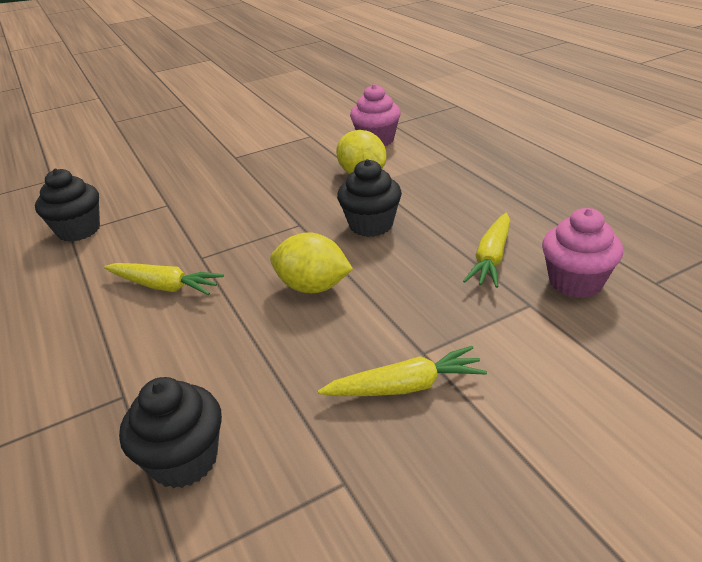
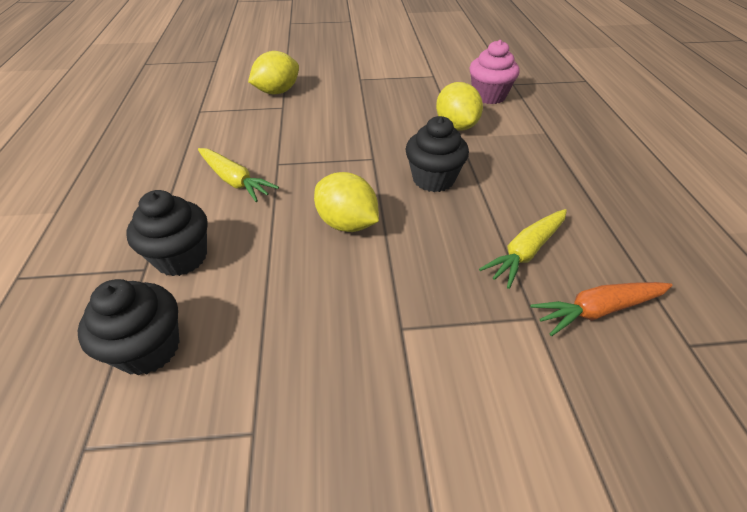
camera: 20 degrees right, 10 degrees up
black cupcake [35,169,100,242] -> black cupcake moved to [127,190,208,276]
yellow carrot [318,346,487,396] -> none
pink cupcake [542,208,623,298] -> orange carrot [530,282,673,336]
none -> yellow lemon [248,51,299,94]

